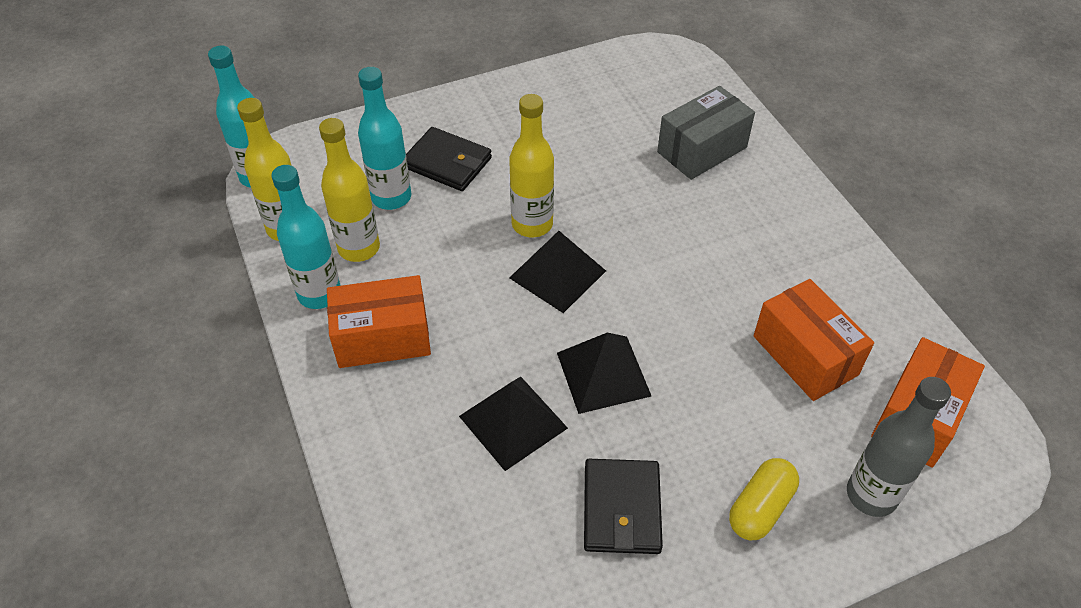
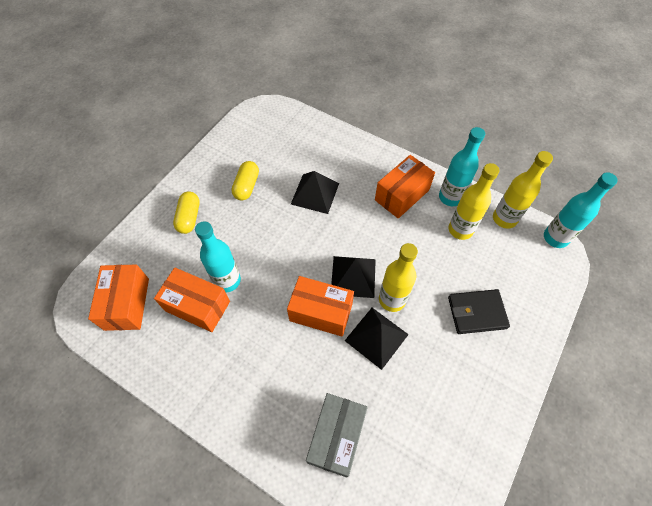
camera: 145 degrees right, 10 degrees up
turquoise bottle [358,67,411,210] -> turquoise bottle moved to [195,221,241,292]
black pyramid [557,333,651,414] -> black pyramid moved to [345,308,409,370]
black wallet [584,459,663,554] -> yellow capsule [231,161,259,200]
grey bottle [847,377,951,517] -> none
none -> orange box [287,276,354,337]

